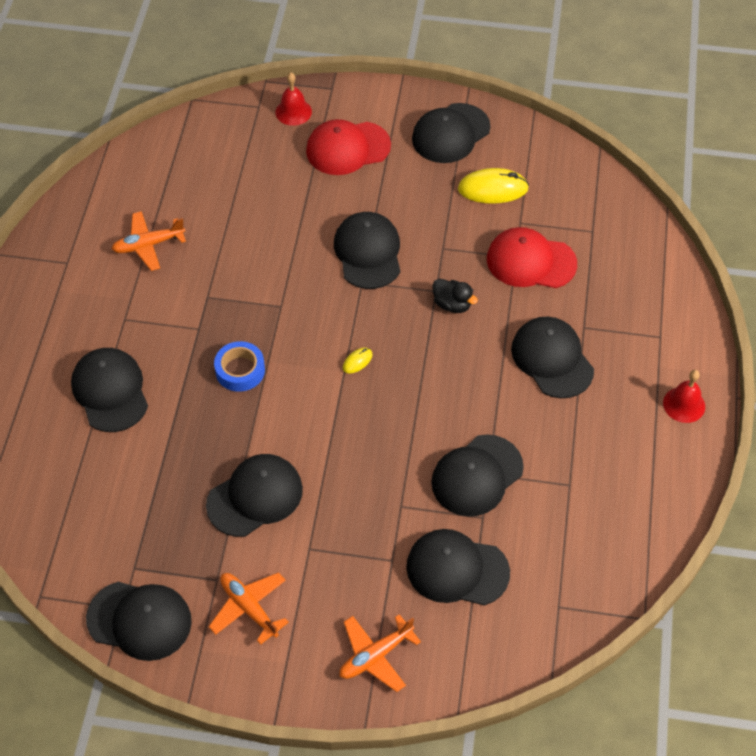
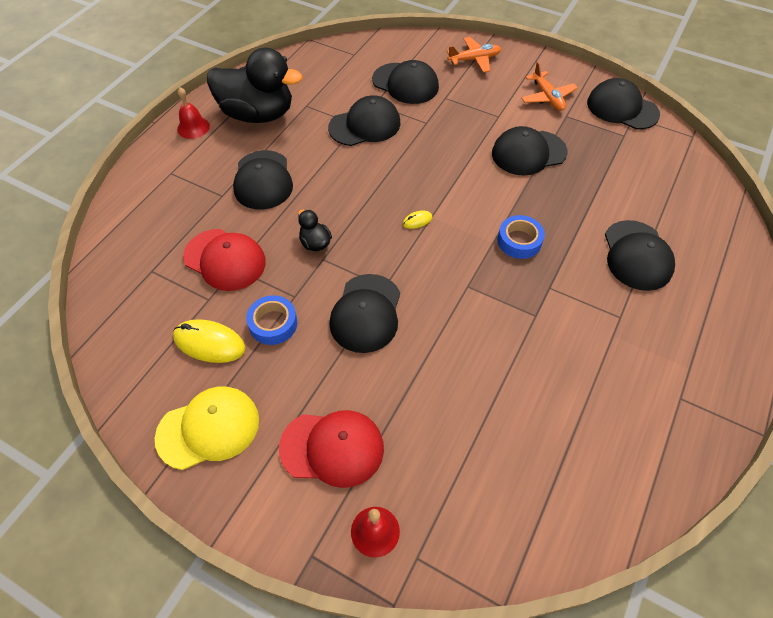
camera: 160 degrees left, 0 degrees up
orange plane [112,211,186,271] -> none
black cap [412,103,491,163] -> yellow cap [155,387,259,470]
none -> black duck [207,48,302,123]
none -> blue tape [246,295,297,345]

